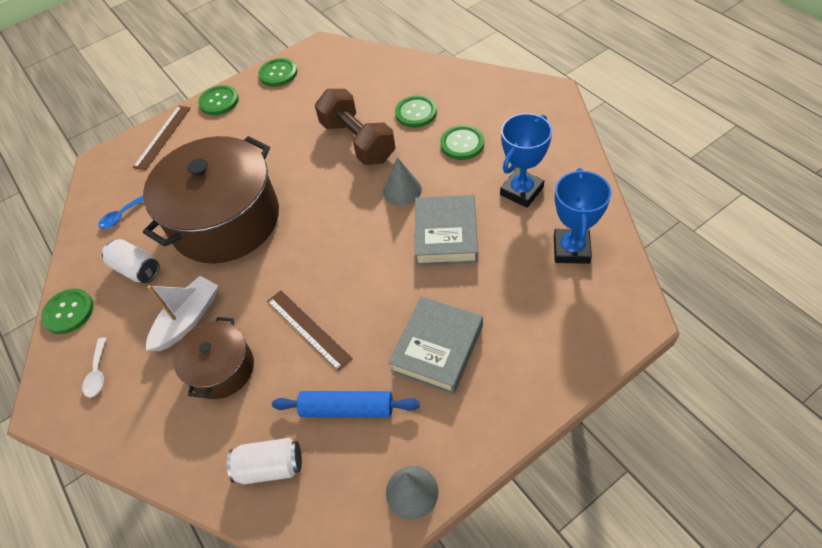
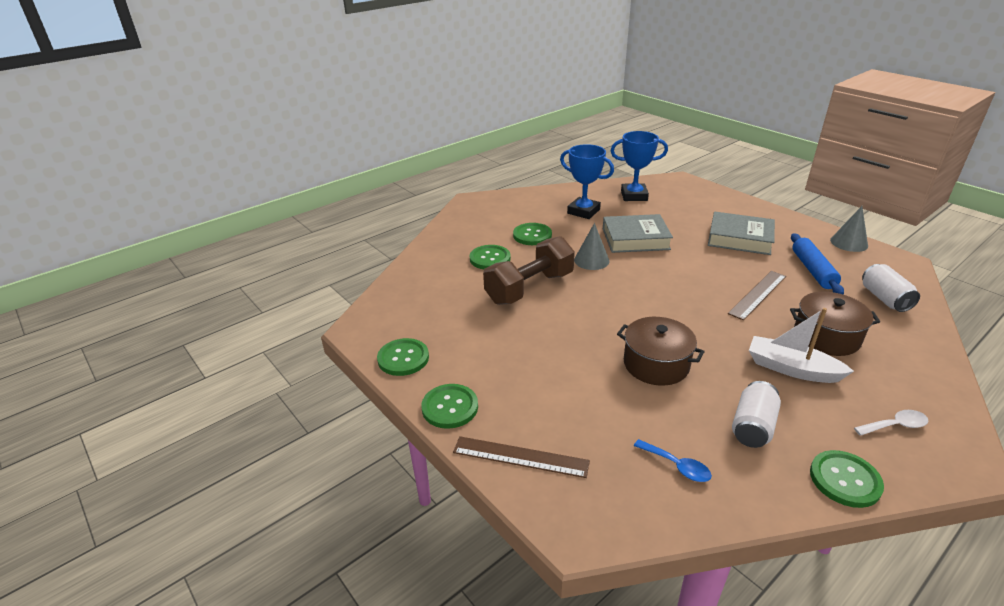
camera: 100 degrees left, 20 degrees down
brown pot [143,136,279,263] -> brown pot [617,317,705,386], size x0.52

